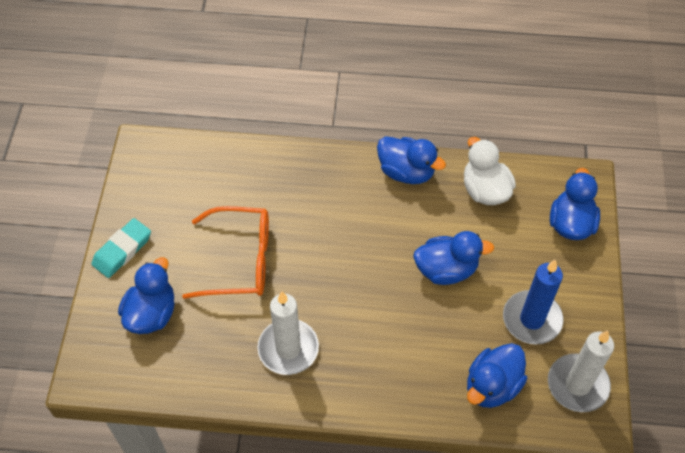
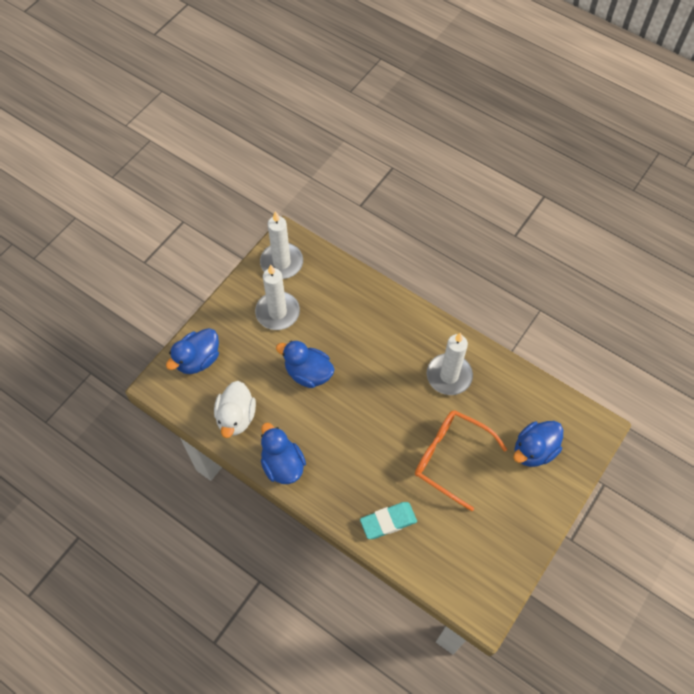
camera: 150 degrees left, 5 degrees up
turquoise eraser [91,218,151,278] -> turquoise eraser moved to [360,502,417,539]
blue duck [467,343,527,408] -> none
blue candle [503,260,563,345] -> white candle [255,264,300,330]

